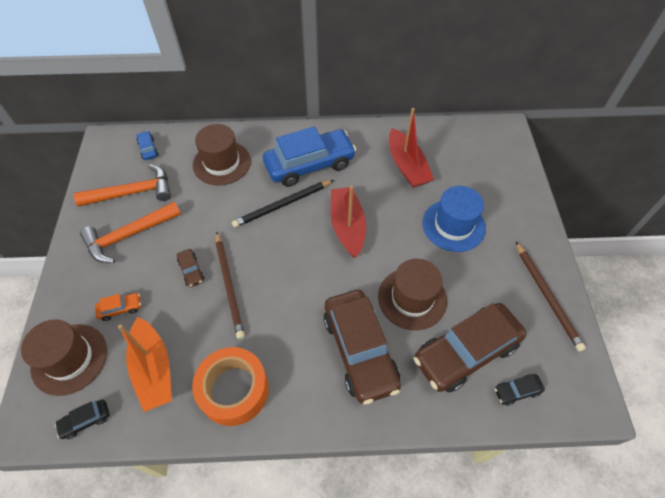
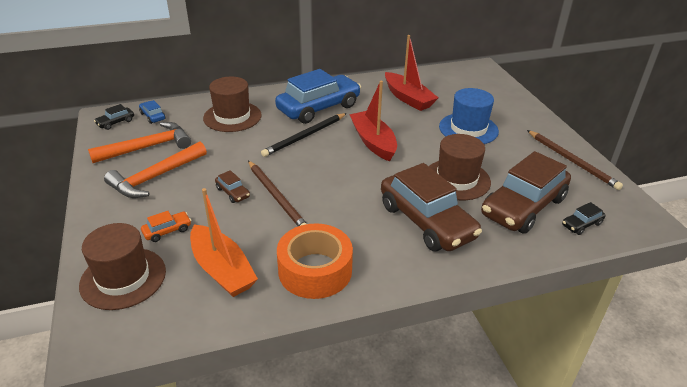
camera: 15 degrees left, 20 degrees down
black car [55,400,109,439] -> black car moved to [94,104,134,130]

